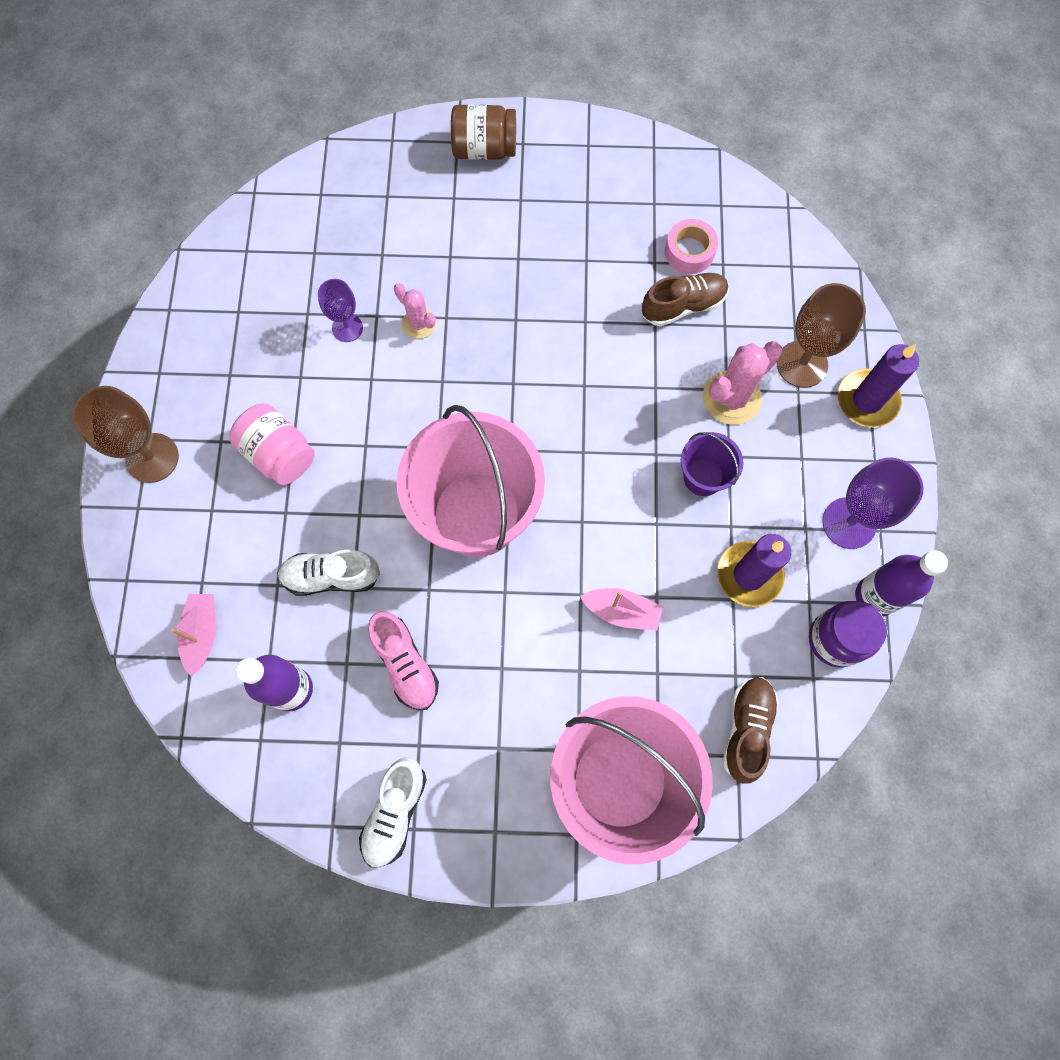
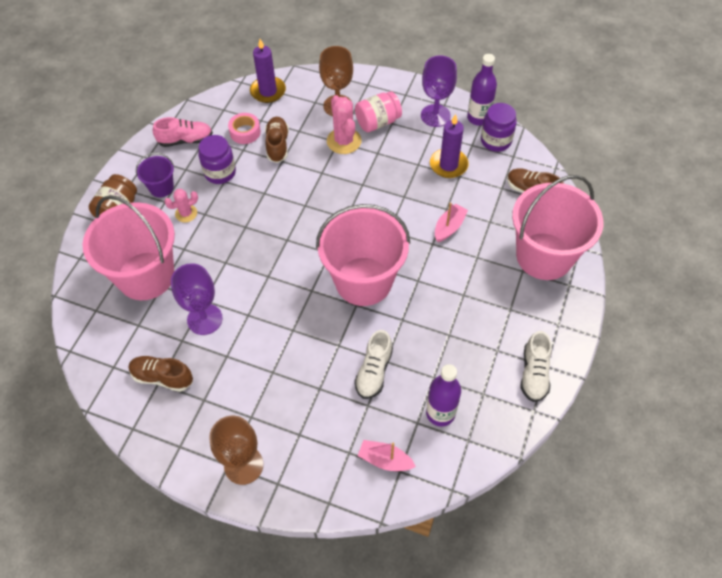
camera: 70 degrees left, 15 degrees down
pink jar [229,403,315,485] -> pink jar moved to [355,91,402,132]
purple goblet [318,279,363,342] -> purple goblet [171,263,223,335], size x1.63
white shoe [359,757,427,868] -> white shoe turned 60 degrees clockwise [520,331,552,402]
pink shoe [368,611,439,711] -> pink shoe moved to [153,117,213,147]
pink cactus [394,283,436,339] -> pink cactus moved to [164,189,198,222]
purple bucket [681,432,743,496] -> purple bucket moved to [136,153,174,197]
purple candle [838,344,919,428] -> purple candle moved to [250,39,286,103]
none -> pink bucket [83,195,175,300]
none -> brown shoe [129,356,193,392]
none -> purple jar [198,135,236,184]

